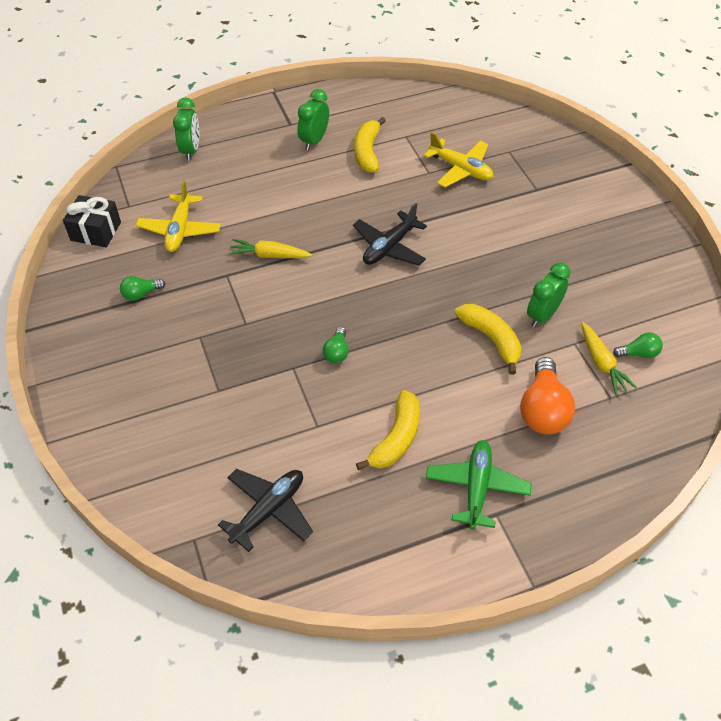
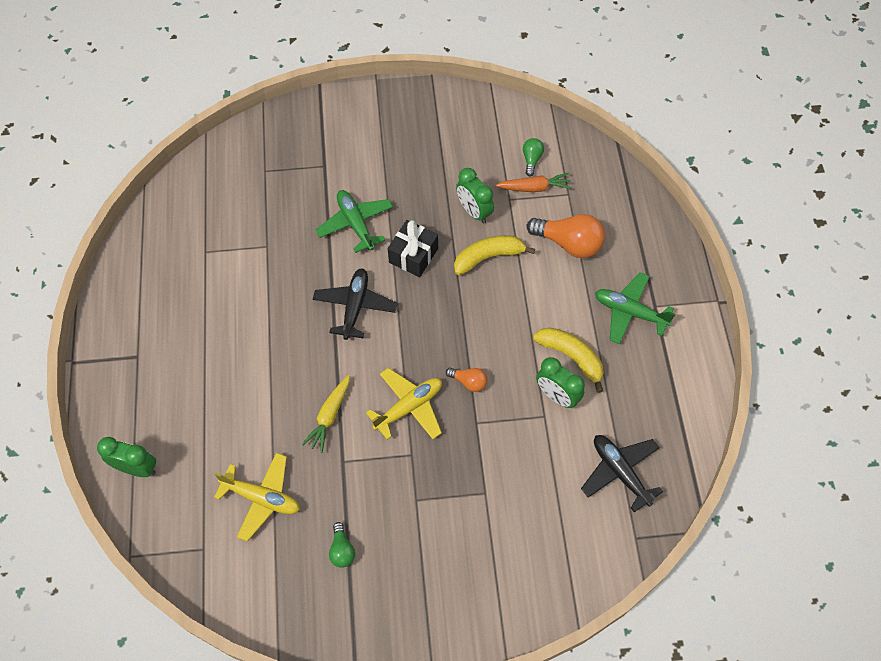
camera: 75 degrees left, 10 degrees up
black gift [63,195,121,247] -> black gift moved to [388,220,438,277]
green clock [298,89,329,150] -> green clock moved to [536,357,585,408]
green light bulb [323,327,349,363] -> orange light bulb [446,367,487,392]
black plane [353,203,427,266] -> black plane turned 135 degrees counterclockwise [313,268,397,340]
yellow banana [354,117,386,173] -> none
yellow plane [424,132,493,187] -> yellow plane moved to [366,368,442,440]
yellow carrot [581,322,637,395] -> orange carrot [495,173,572,192]
none -> green plane [316,190,393,253]

